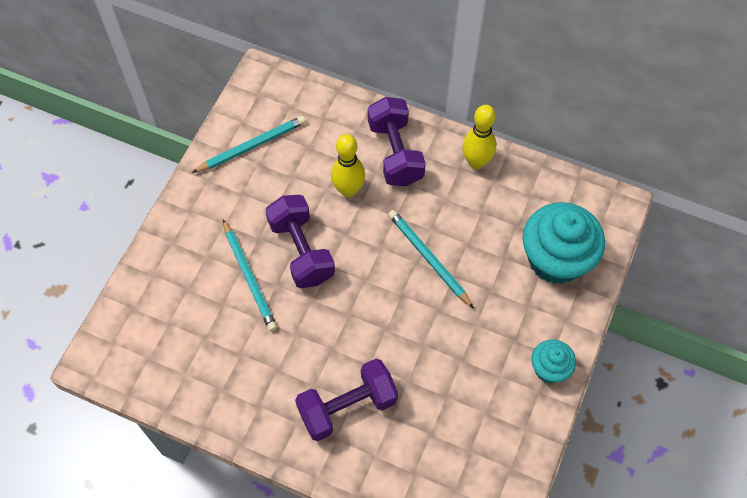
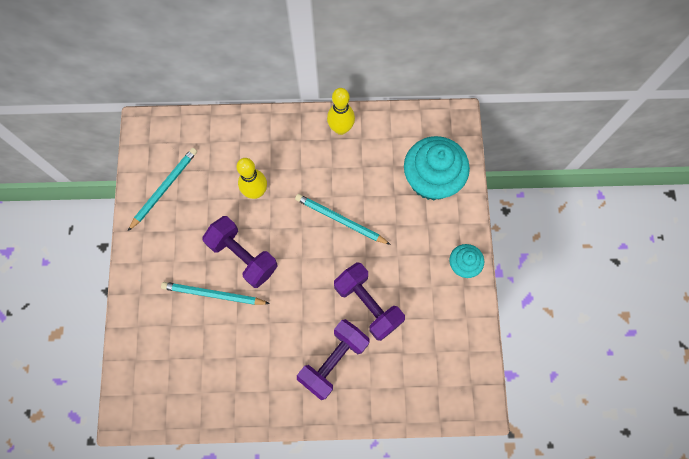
camera: 25 degrees left, 10 degrees up
turquoise pencil [223,219,277,332] -> turquoise pencil turned 150 degrees clockwise [161,282,270,305]
purple dumbbell [368,97,426,186] -> purple dumbbell moved to [334,262,405,341]

